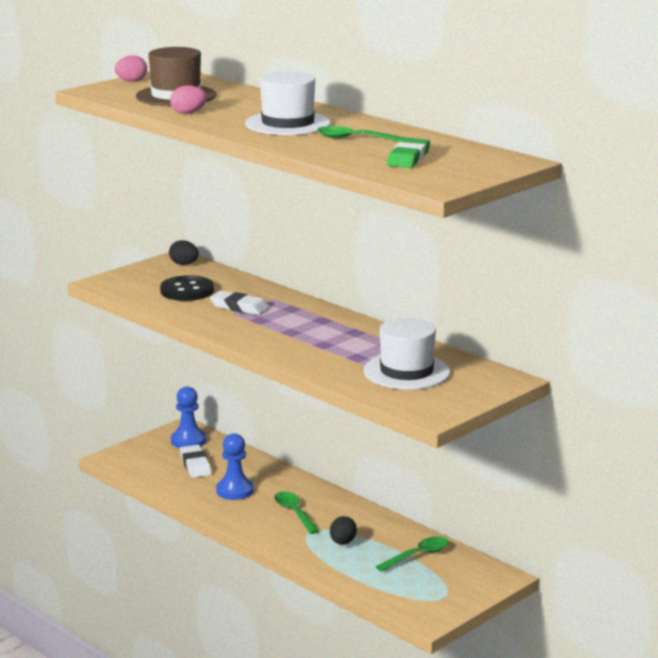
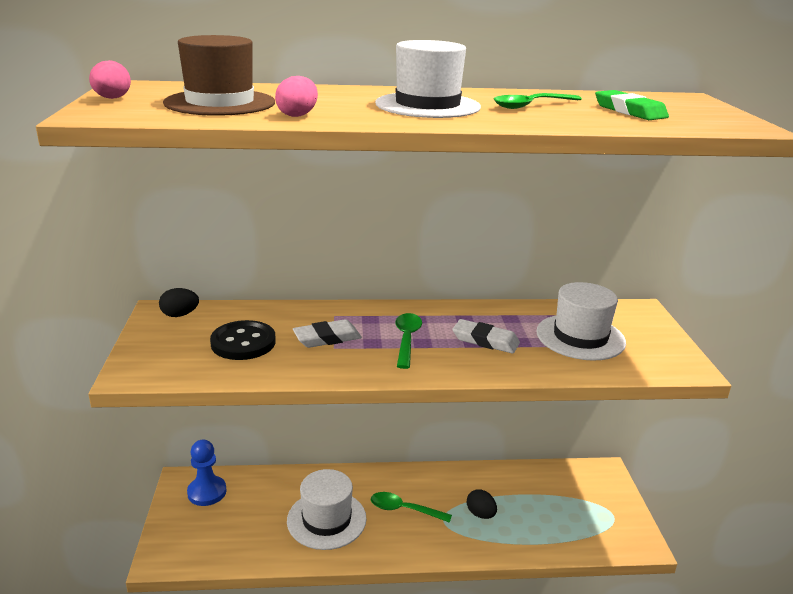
camera: 50 degrees left, 5 degrees up
white eraser [180,445,212,478] -> white eraser moved to [452,319,520,354]
blue pawn [216,433,254,500] -> white hat [287,469,367,550]
green spoon [376,536,449,572] -> green spoon moved to [395,313,422,369]

